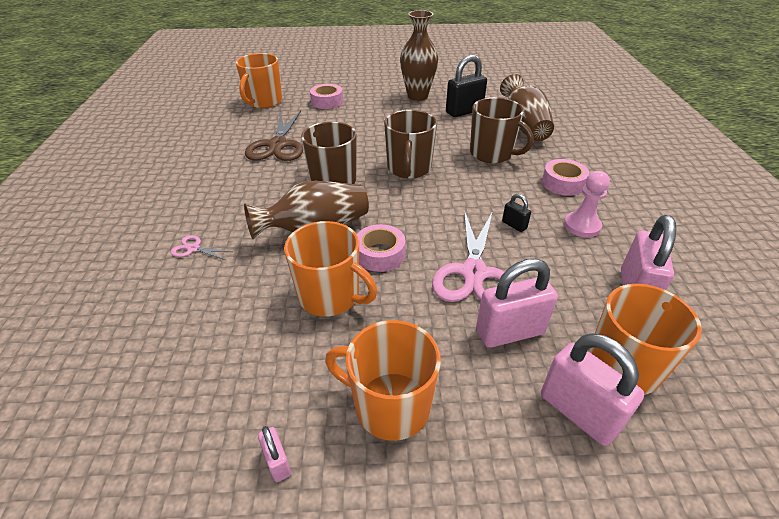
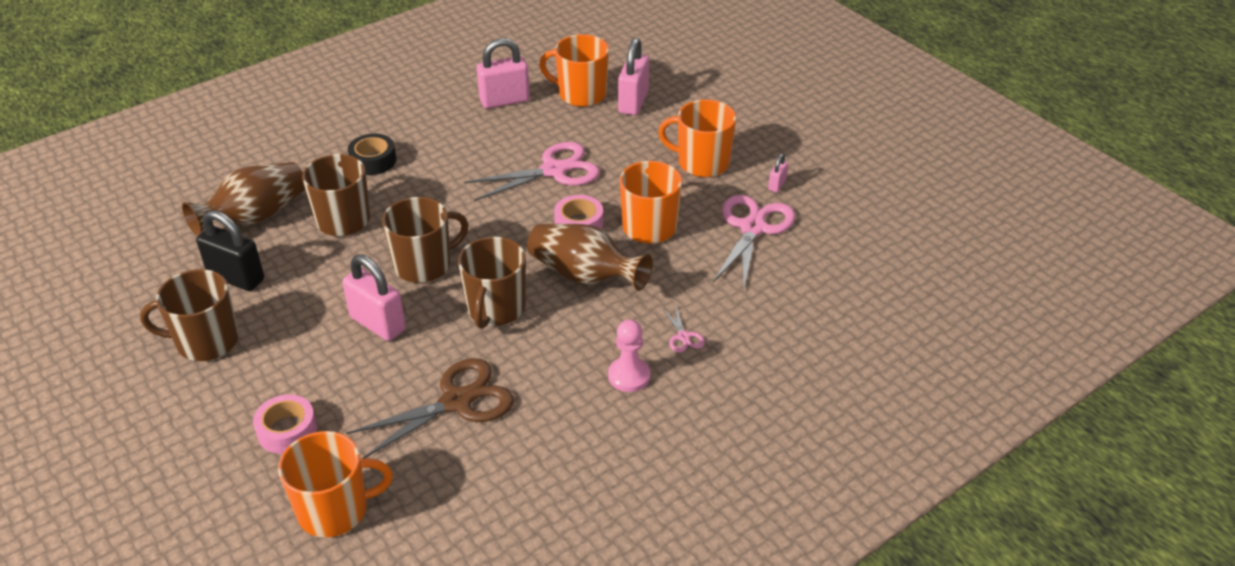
camera: 125 degrees left, 0 degrees up
orange mug [325,320,441,441] -> orange mug turned 120 degrees clockwise [658,100,736,177]
brown vase [400,10,438,101] -> brown mug [140,269,239,361]
pink padlock [476,259,558,348] -> pink padlock moved to [342,254,406,341]
black padlock [502,194,531,232] -> none
pink tape [542,159,589,196] -> black tape [348,134,396,175]
pink pawn [564,171,610,237] -> pink pawn moved to [608,319,650,392]
none -> pink scissors [713,195,795,289]

